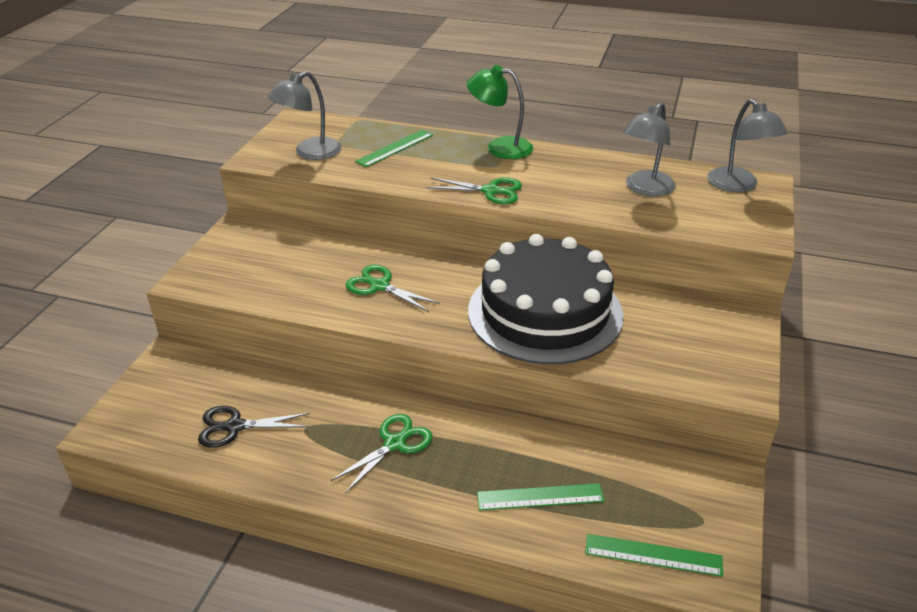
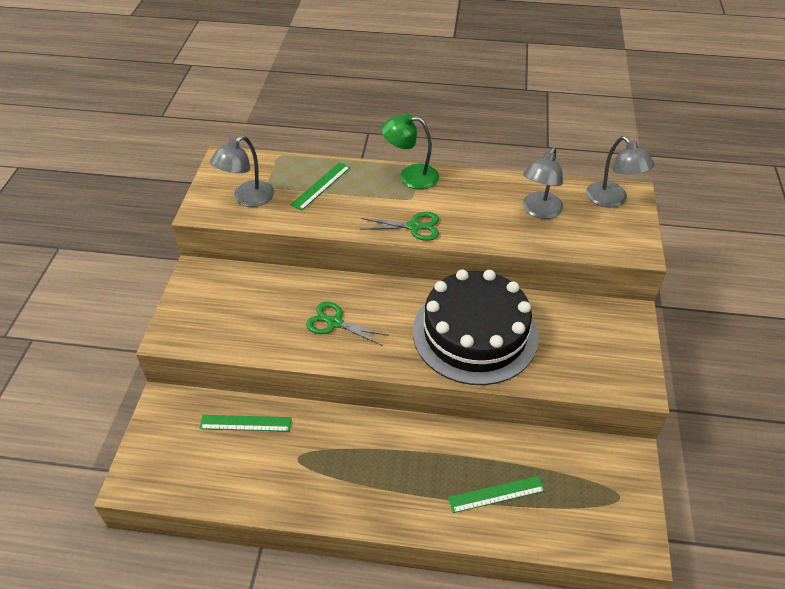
camera: 10 degrees left, 10 degrees up
black scissors [198,406,310,448] -> none
green scissors [331,414,432,493] -> none
green ruler [585,534,723,577] -> green ruler moved to [199,415,292,432]

